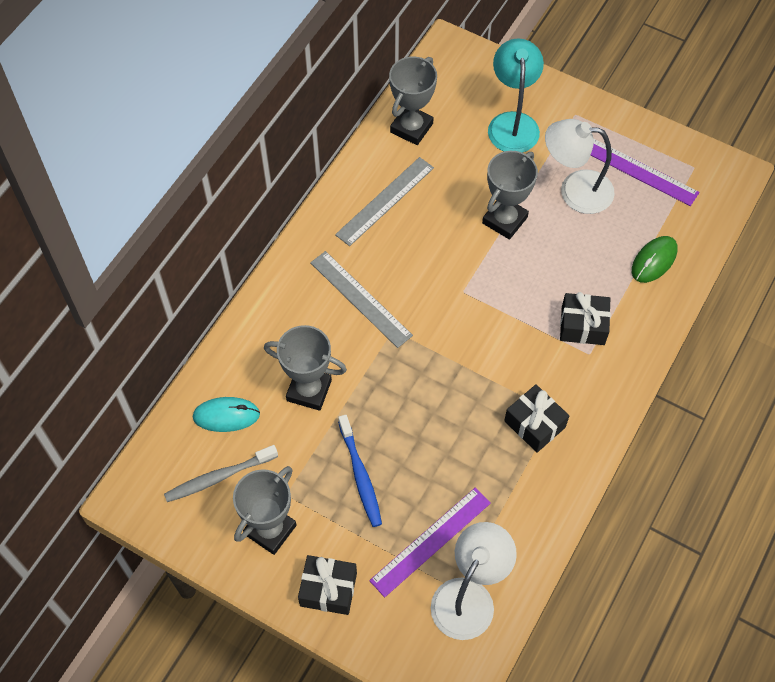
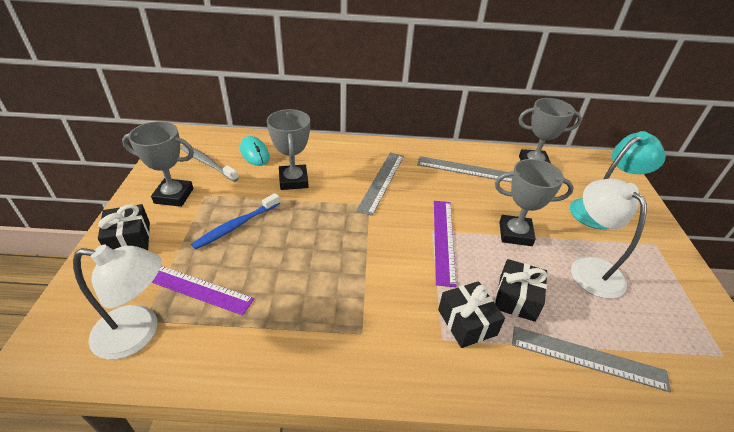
camera: 60 degrees right, 20 degrees down
black gift [504,384,569,452] -> black gift moved to [495,259,547,322]
purple ruler [591,139,699,206] -> purple ruler moved to [434,201,456,287]
green mouse [632,236,678,283] -> grey ruler [512,326,671,392]

